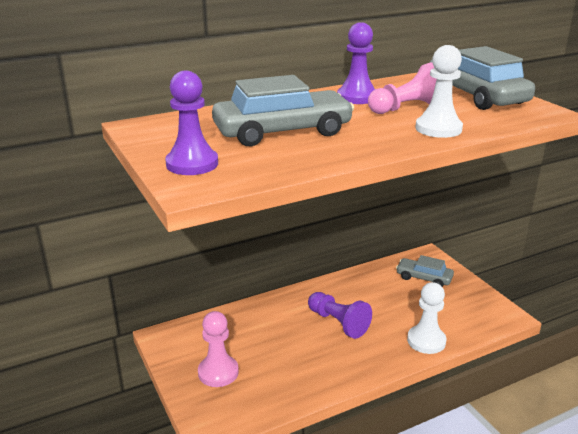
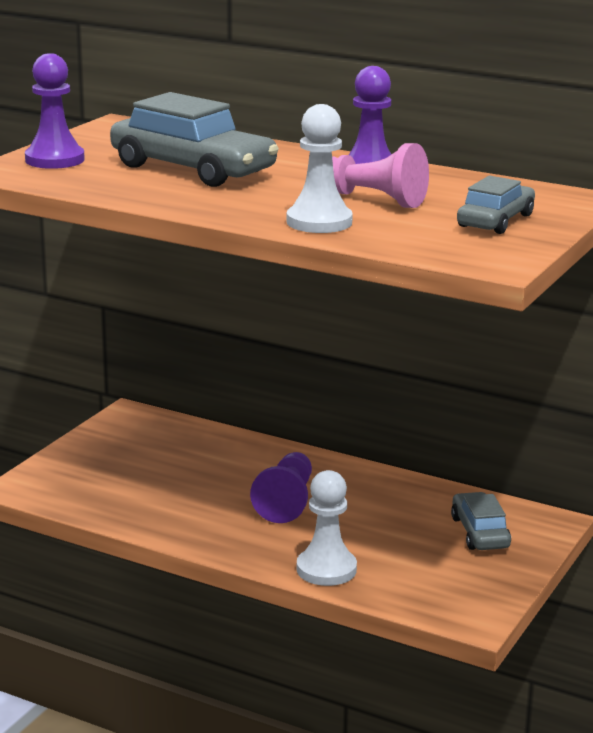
camera: 55 degrees right, 5 degrees down
pink pawn [198,311,239,387] -> none
grey car [429,46,535,110] -> grey car [457,175,535,234], size x0.57

